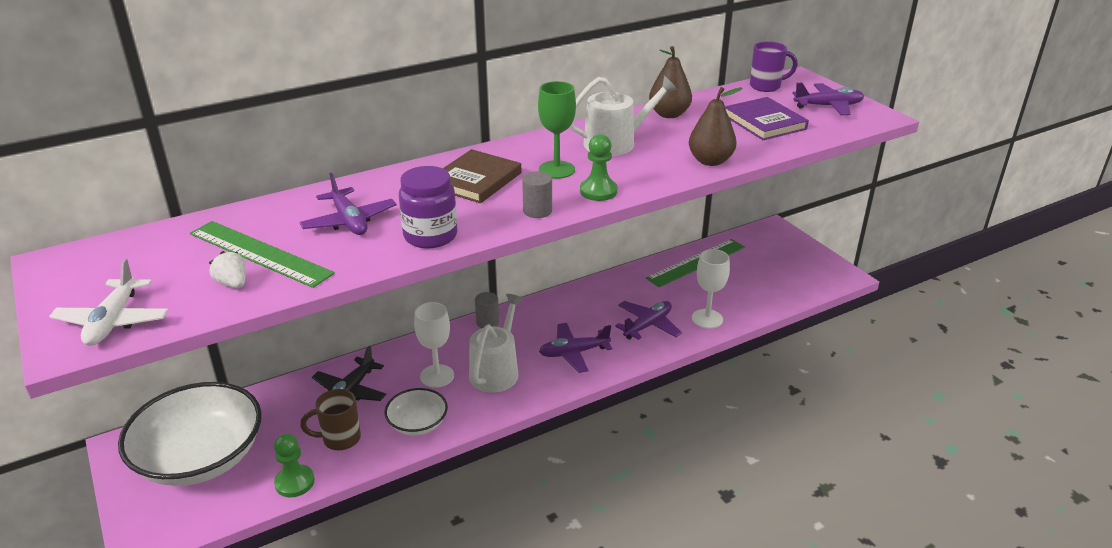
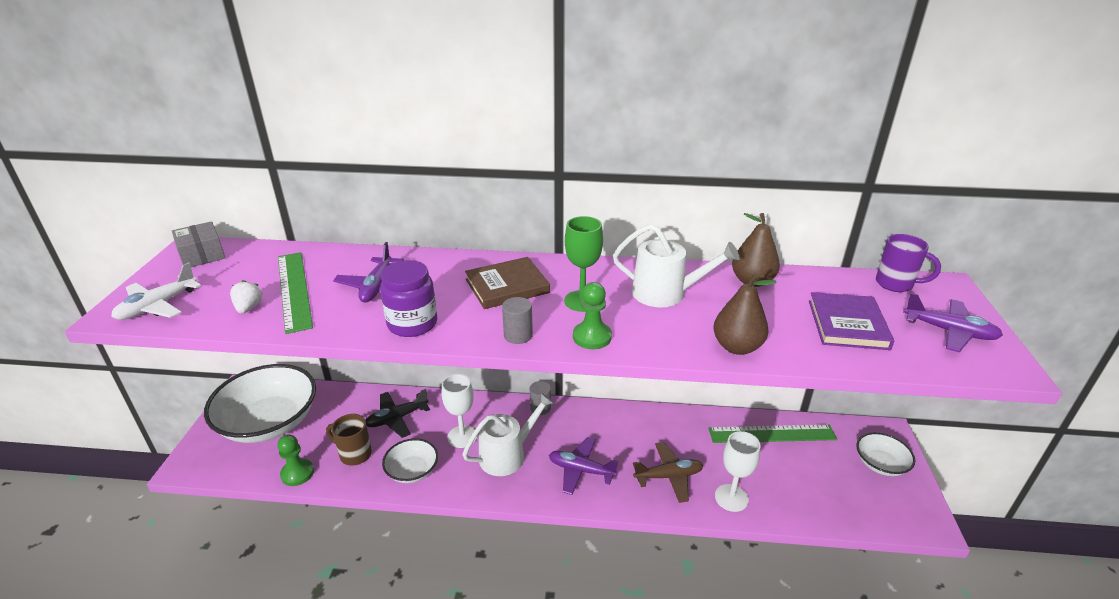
camera: 35 degrees right, 0 degrees up
purple plane [615,301,682,340] -> brown plane [633,442,703,503]
none -> grey box [172,221,225,267]
none -> white bowl [856,432,915,476]

